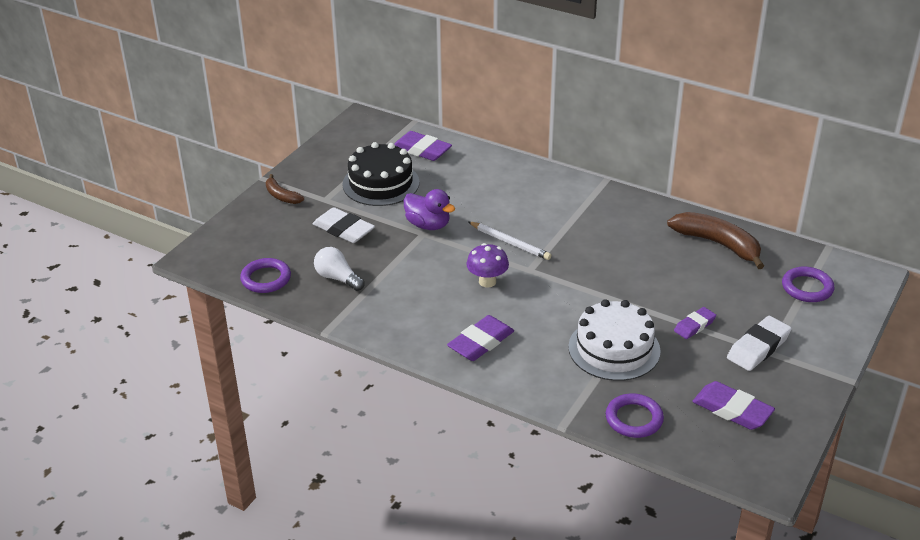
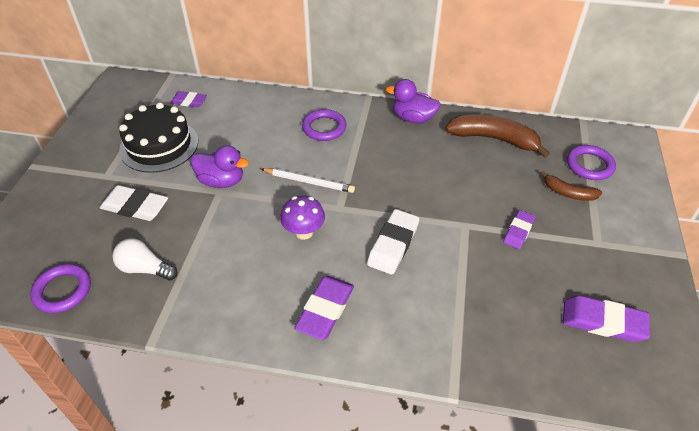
camera: 20 degrees left, 10 degrees up
brown banana [266,174,304,204] -> brown banana moved to [541,171,602,201]
purple eraser [395,131,452,161] -> purple eraser [170,91,207,107], size x0.63
white cake [568,299,661,381] -> none
purple ring [606,393,664,438] -> purple ring moved to [302,109,346,141]
white eraser [727,316,792,371] -> white eraser moved to [367,209,419,275]
none -> purple duck [386,79,441,123]

